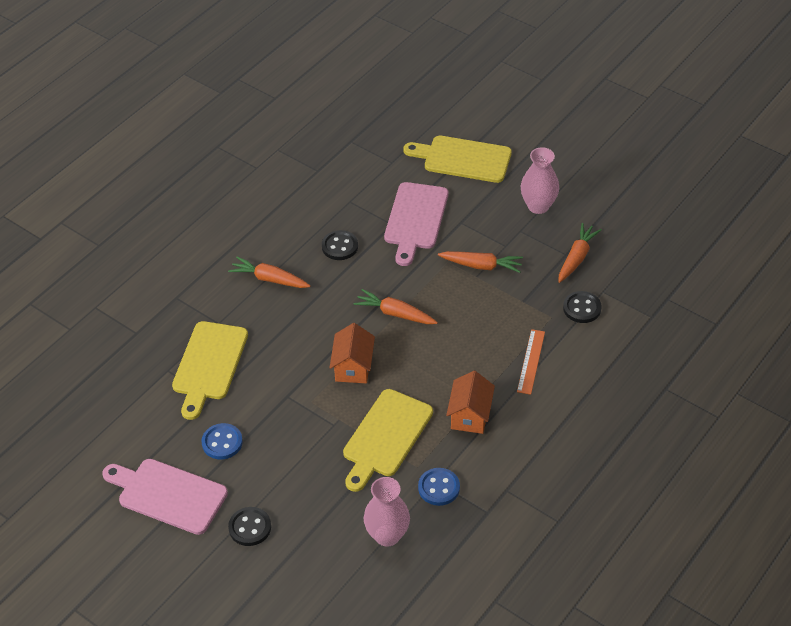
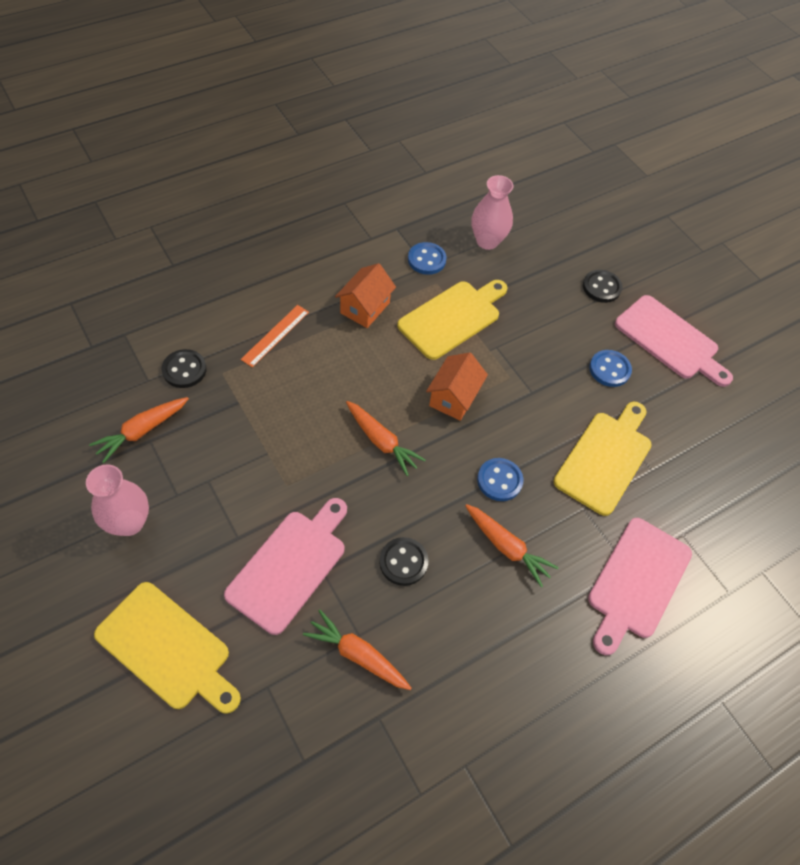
camera: 165 degrees left, 10 degrees up
orange carrot [438,251,523,273] -> orange carrot moved to [303,610,411,690]
none -> blue button [477,458,523,501]
none -> pink cutting board [588,518,692,655]

